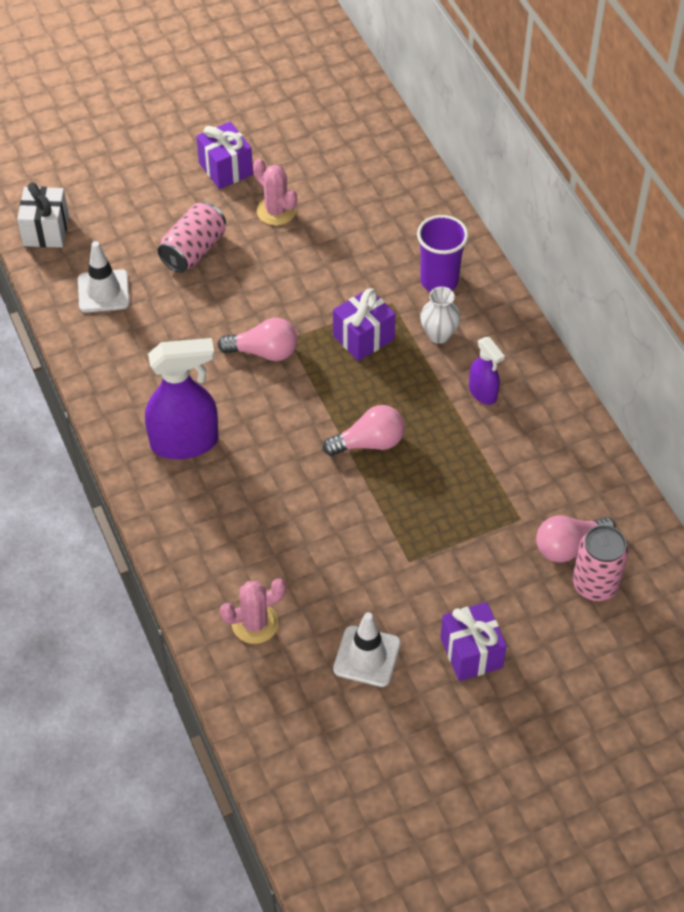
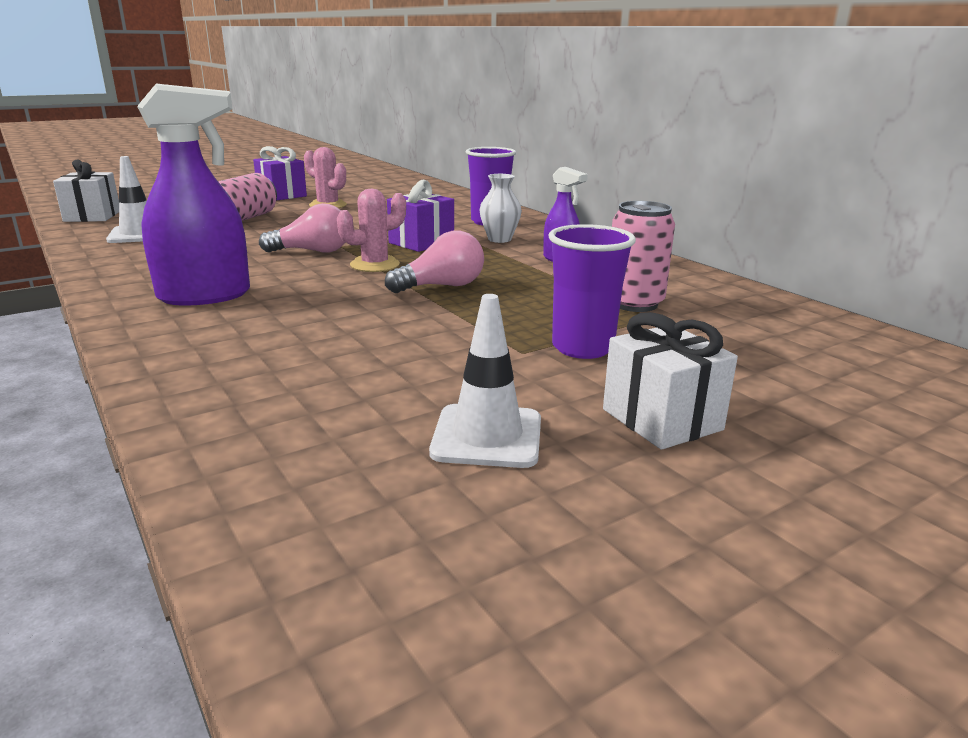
camera: 10 degrees left, 30 degrees down
pink cactus [220,579,286,644] -> pink cactus moved to [337,189,406,272]
purple gift [440,602,507,681] -> white gift [603,312,738,450]
pink light bulb [536,515,616,563] -> none
pink can [573,525,629,601] -> pink can moved to [612,201,675,312]
none -> purple cup [548,224,636,359]

